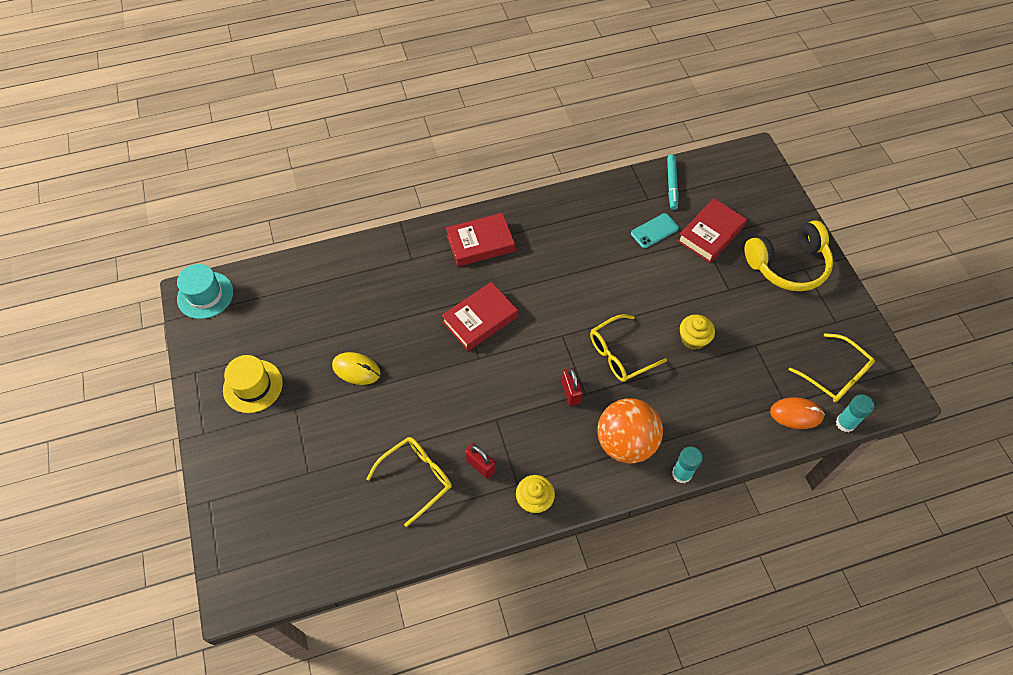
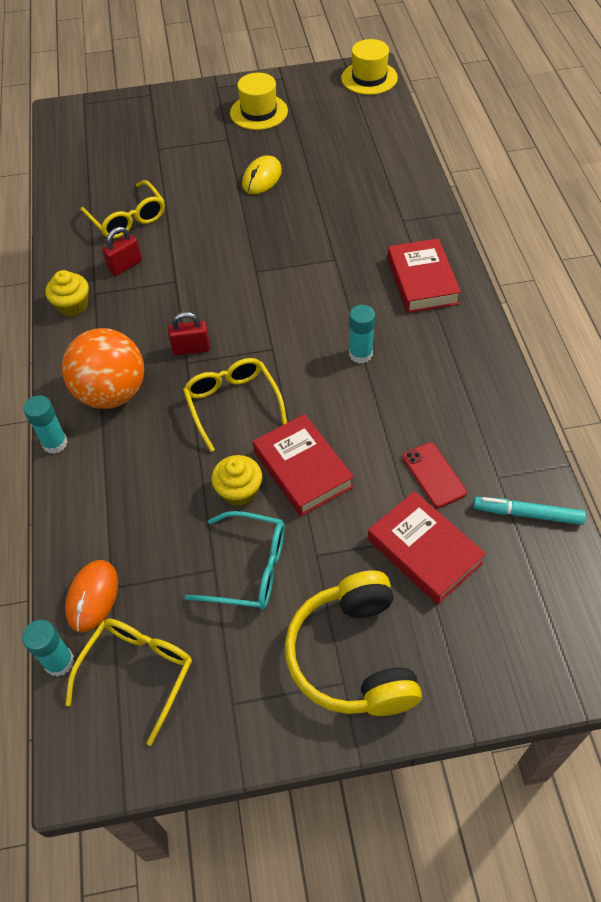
camera: 100 degrees right, 5 degrees down
turquoise hat [177,264,233,319] -> yellow hat [341,39,398,95]
red book [442,282,518,351] -> red book moved to [253,414,354,516]
turquoise phone [631,213,679,248] -> red phone [402,442,467,508]
yellow glasses [789,333,875,402] -> yellow glasses turned 150 degrees clockwise [65,619,192,746]
none -> turquoise glasses [184,511,285,610]
none -> turquoise glue stick [349,305,375,363]

